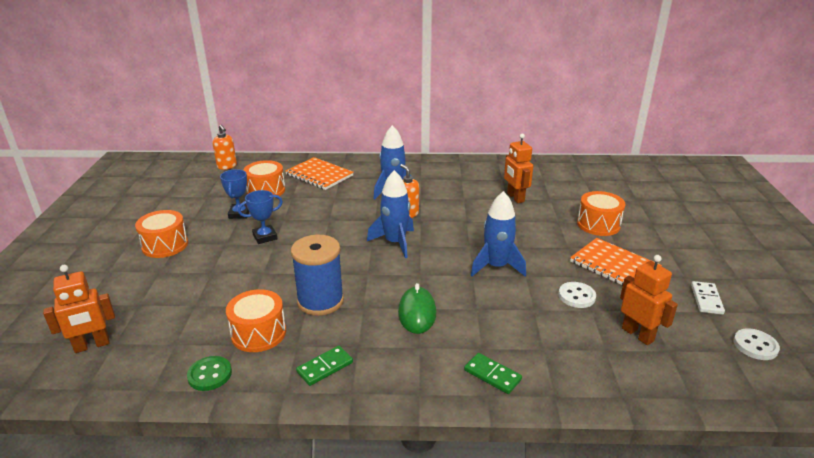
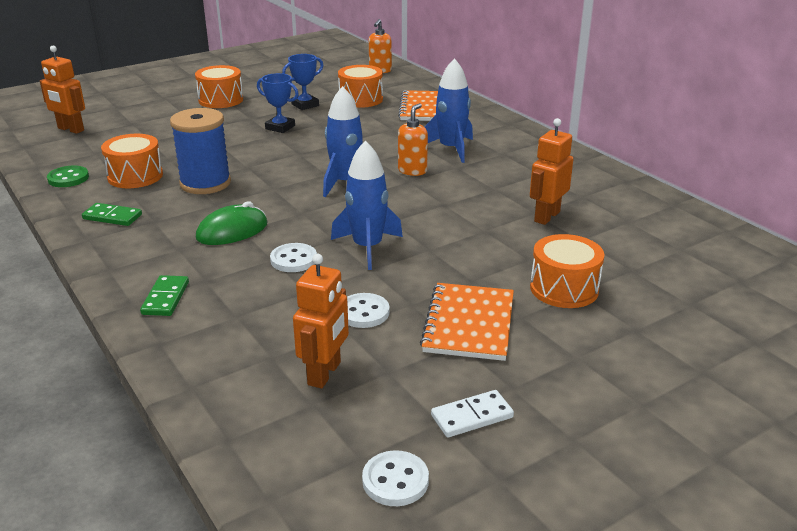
camera: 55 degrees right, 0 degrees up
none -> white button [270,243,317,272]

